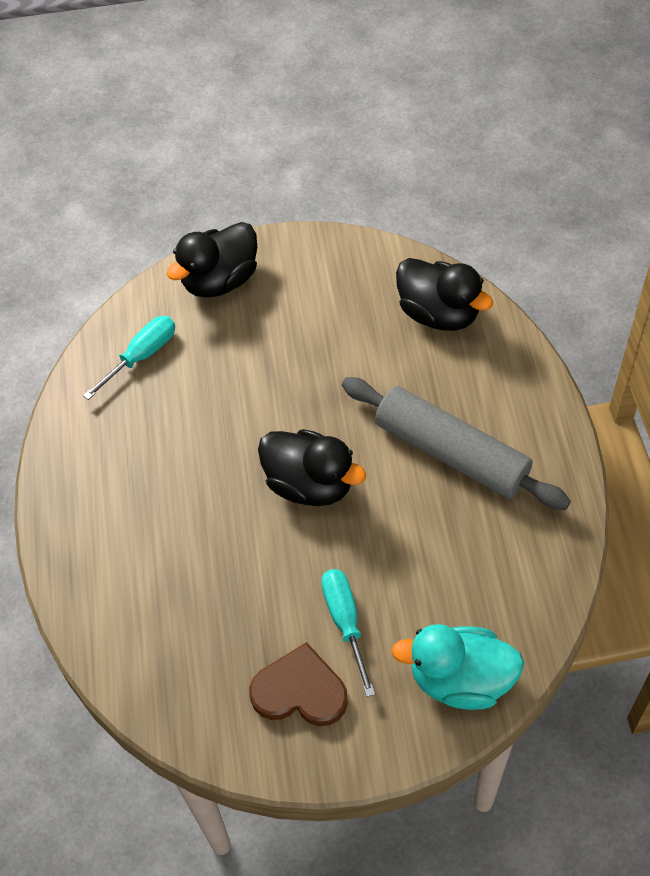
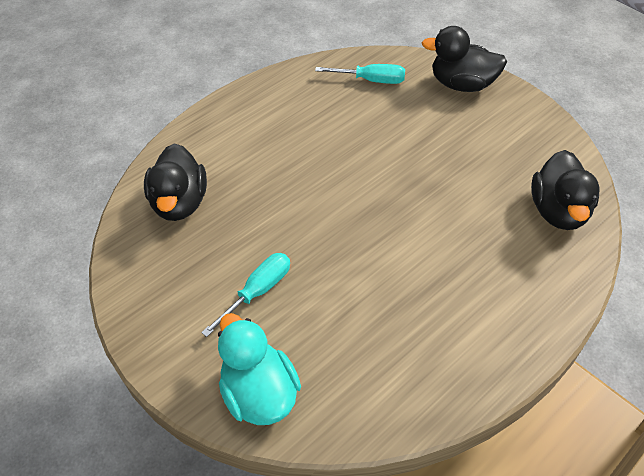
camera: 55 degrees right, 5 degrees down
brown heart [249,642,348,726] -> none
black duck [258,429,366,506] -> black duck moved to [144,143,207,221]
grey rolling pin [342,377,571,510] -> none

